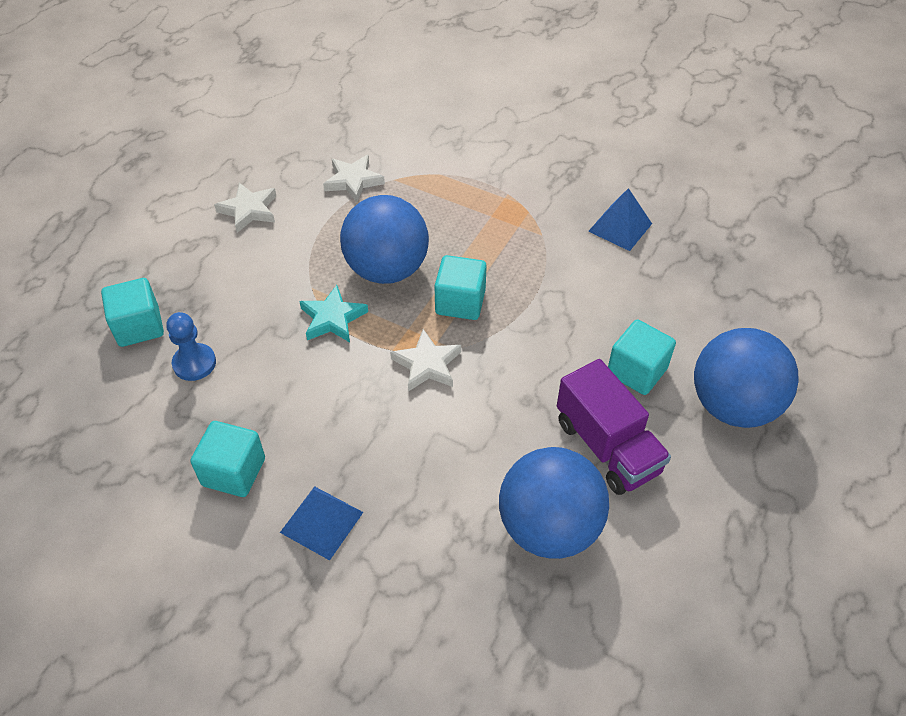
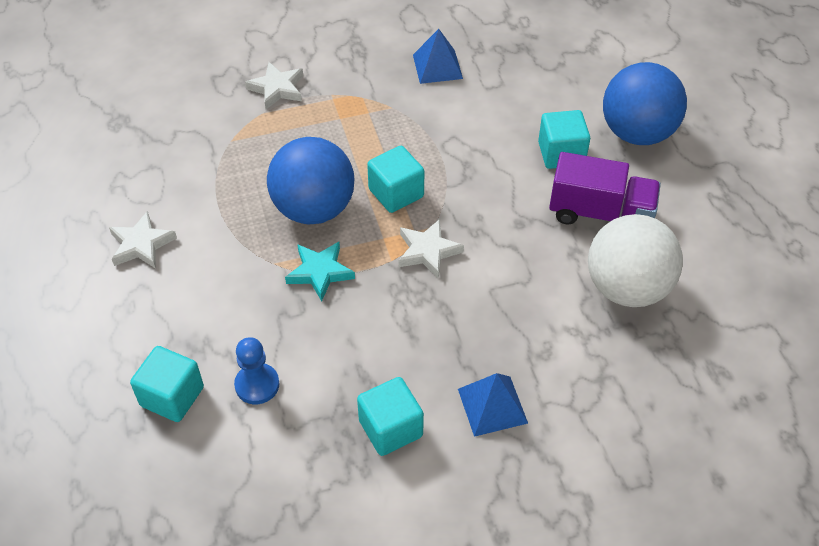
camera: 45 degrees left, 0 degrees up
white star [323,155,385,202] -> white star moved to [245,62,303,109]
blue ball [499,447,609,559] -> white ball [588,214,683,307]

